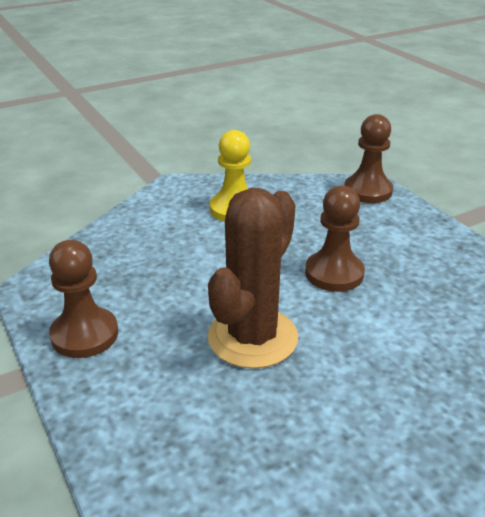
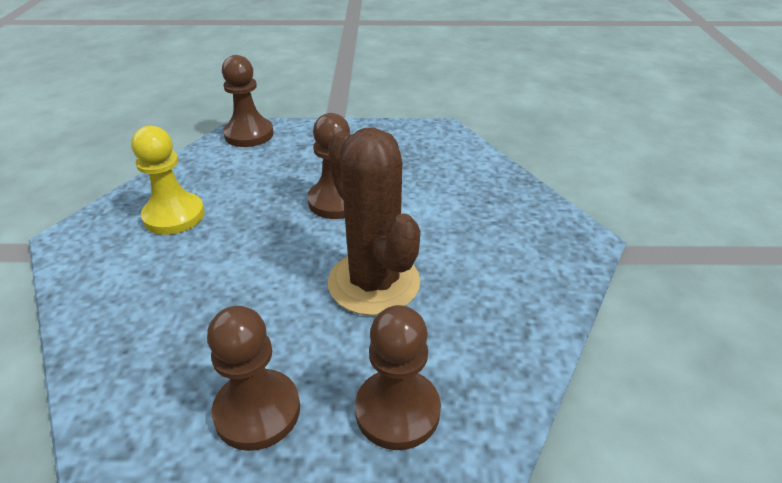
camera: 60 degrees left, 5 degrees up
none -> brown pawn [355,305,441,450]

